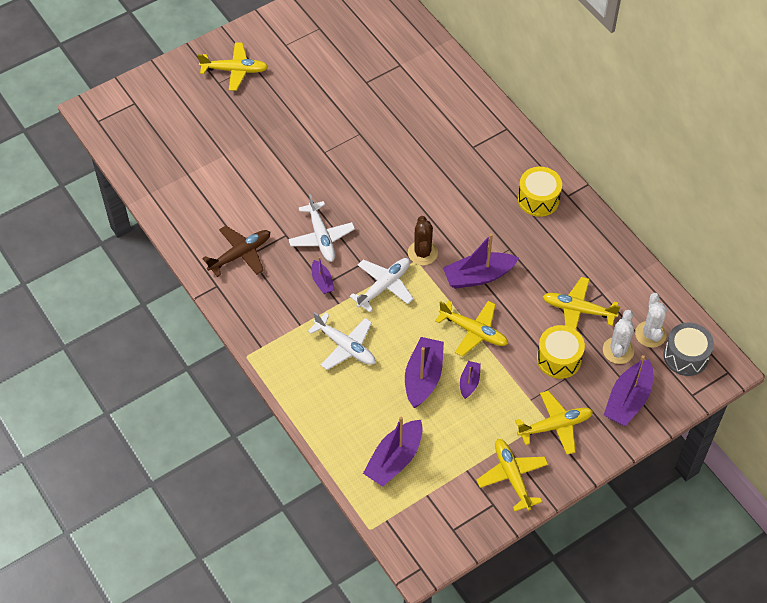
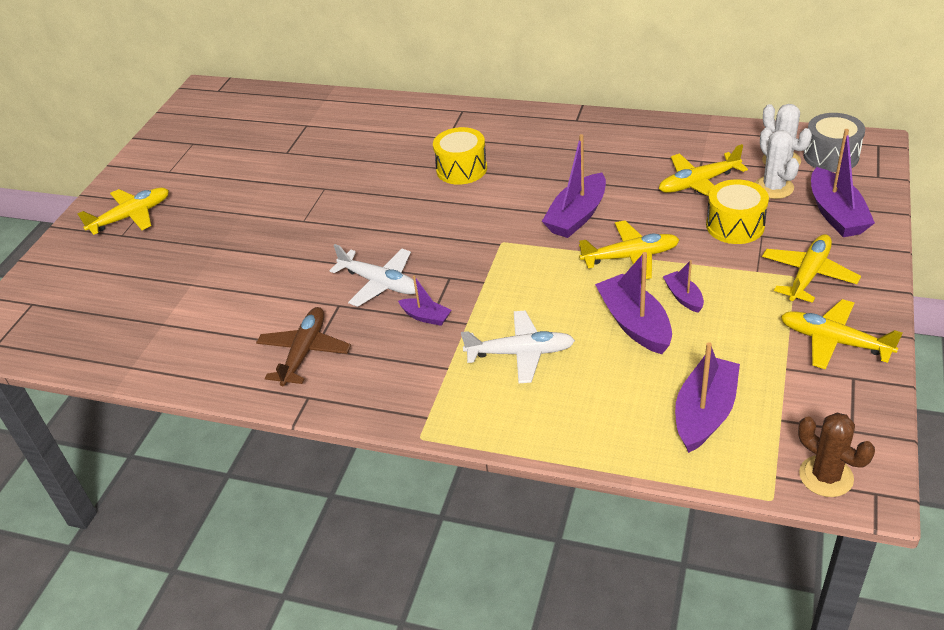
camera: 35 degrees left, 15 degrees down
white plane [350,258,414,312] -> none
purple boat [363,417,423,487] -> purple boat turned 150 degrees counterclockwise [675,342,740,453]
brown cactus [408,216,438,265] -> brown cactus moved to [798,412,875,497]
yellow drum [518,167,562,217] -> yellow drum moved to [433,127,487,185]

